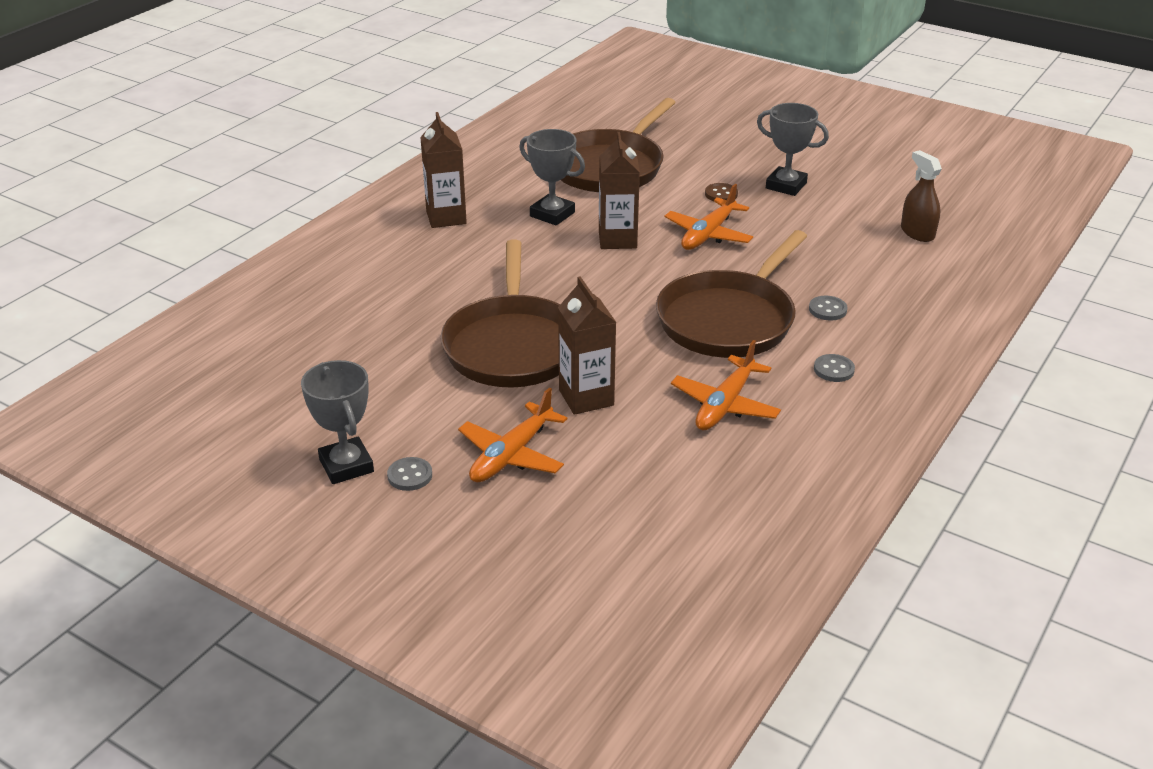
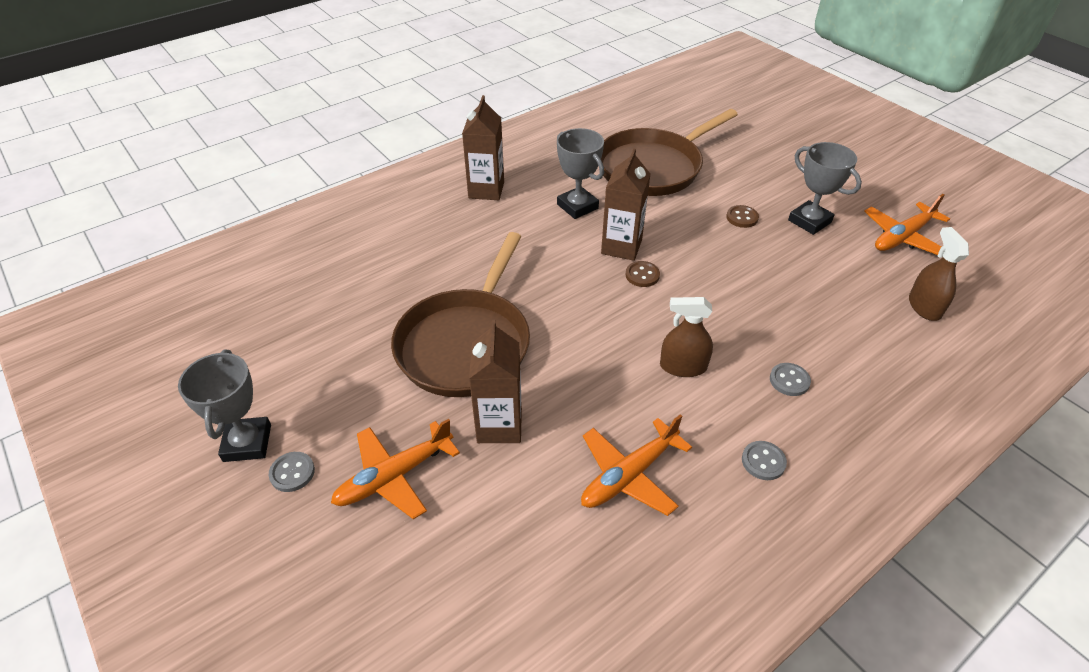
camera: 20 degrees right, 10 degrees up
brown pan [656,230,807,358] -> brown spray bottle [660,297,713,377]
orange plane [664,184,753,250] -> orange plane moved to [864,194,950,255]
none -> brown button [625,261,660,287]

